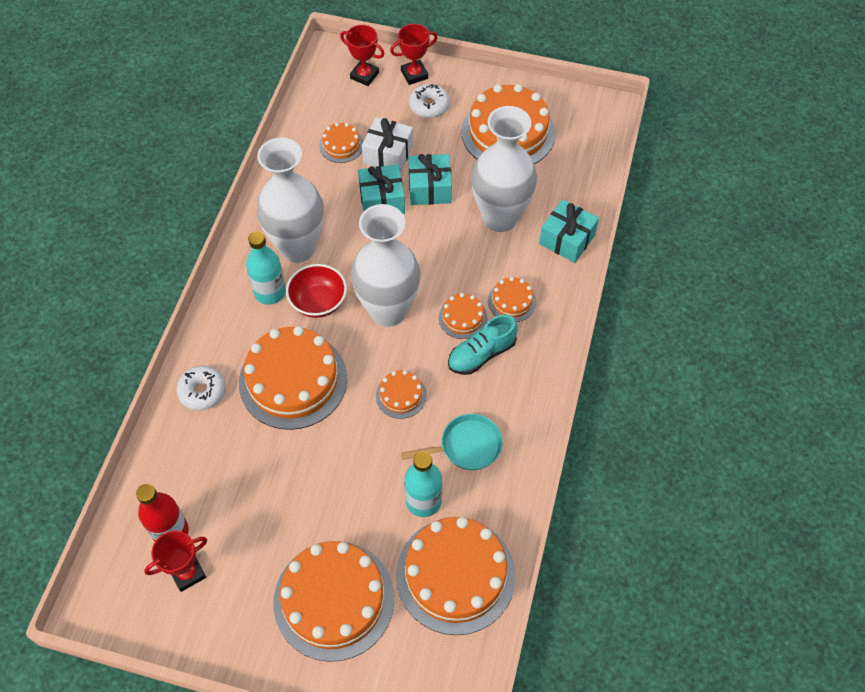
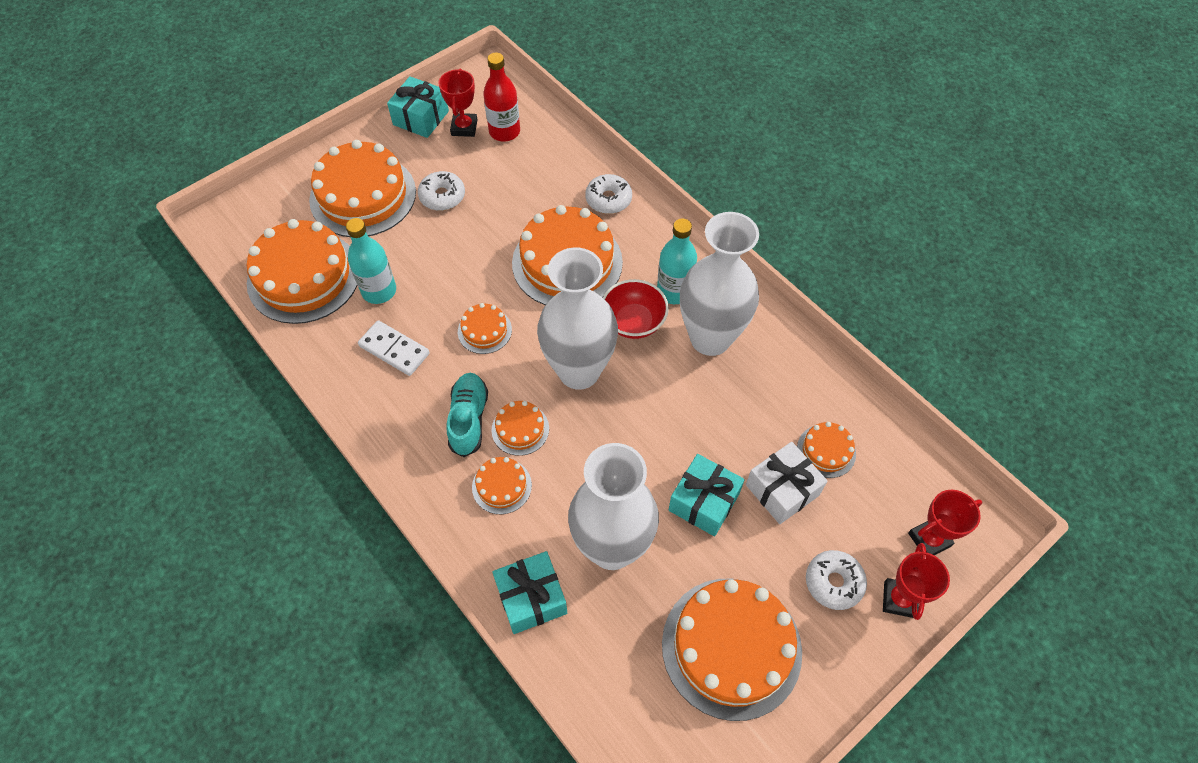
camera: 125 degrees right, 0 degrees up
turquoise gift [358,165,405,214] -> turquoise gift moved to [387,76,449,138]
turquoise pan [401,414,503,470] -> white domino [358,320,430,376]
none -> white donut [418,171,465,211]

